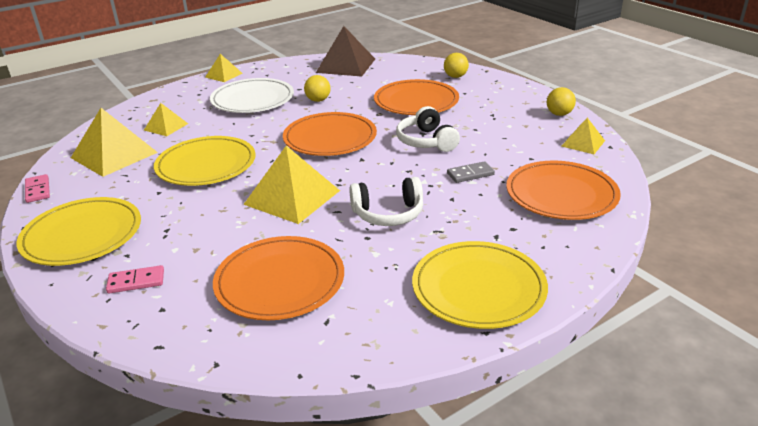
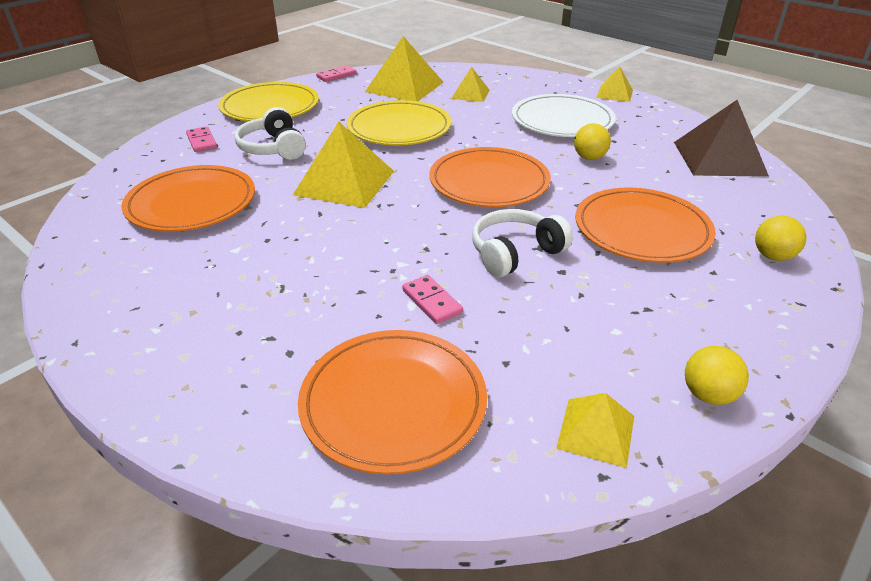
camera: 75 degrees right, 5 degrees up
white headphones [350,177,423,226] -> white headphones moved to [235,107,306,160]
yellow plate [412,241,548,329] -> none
grey domino [447,161,495,183] -> pink domino [402,275,463,324]

